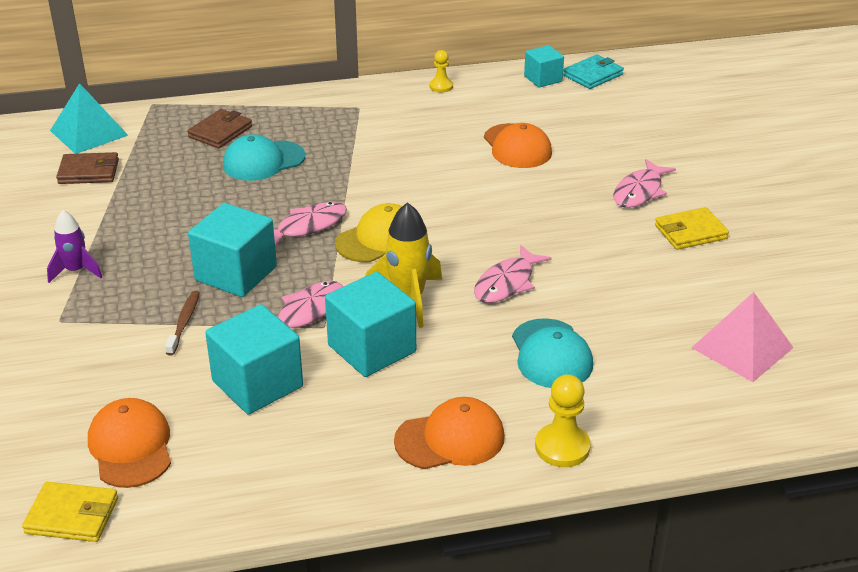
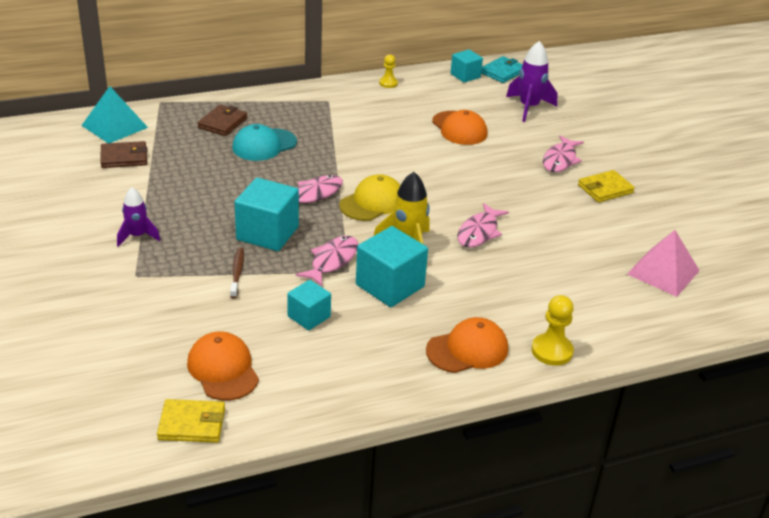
camera: 10 degrees left, 0 degrees up
turquoise cube [205,304,303,414] -> turquoise cube [287,280,331,330], size x0.60
turquoise cap [512,318,593,388] -> none
none -> purple rocket [506,41,558,122]

